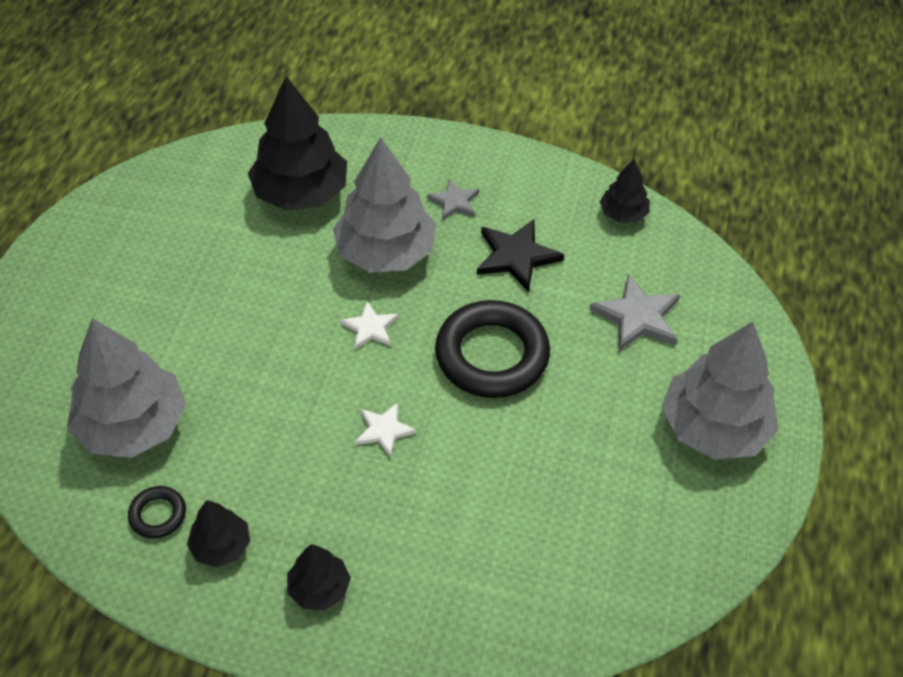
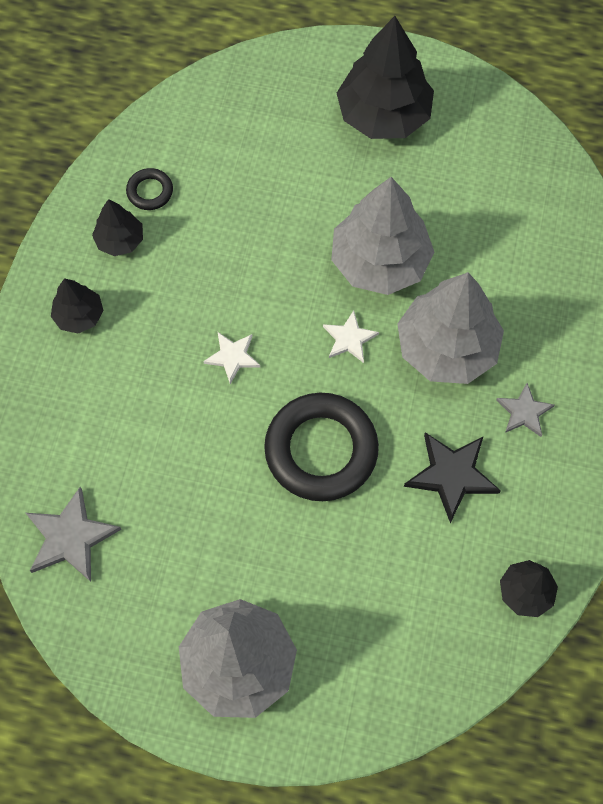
camera: 90 degrees right, 15 degrees up
grey tree [67,318,186,458] -> grey tree moved to [331,177,434,295]
black tree [248,76,347,211] -> black tree moved to [337,16,434,139]
grey star [589,274,680,351] -> grey star moved to [26,487,122,582]

